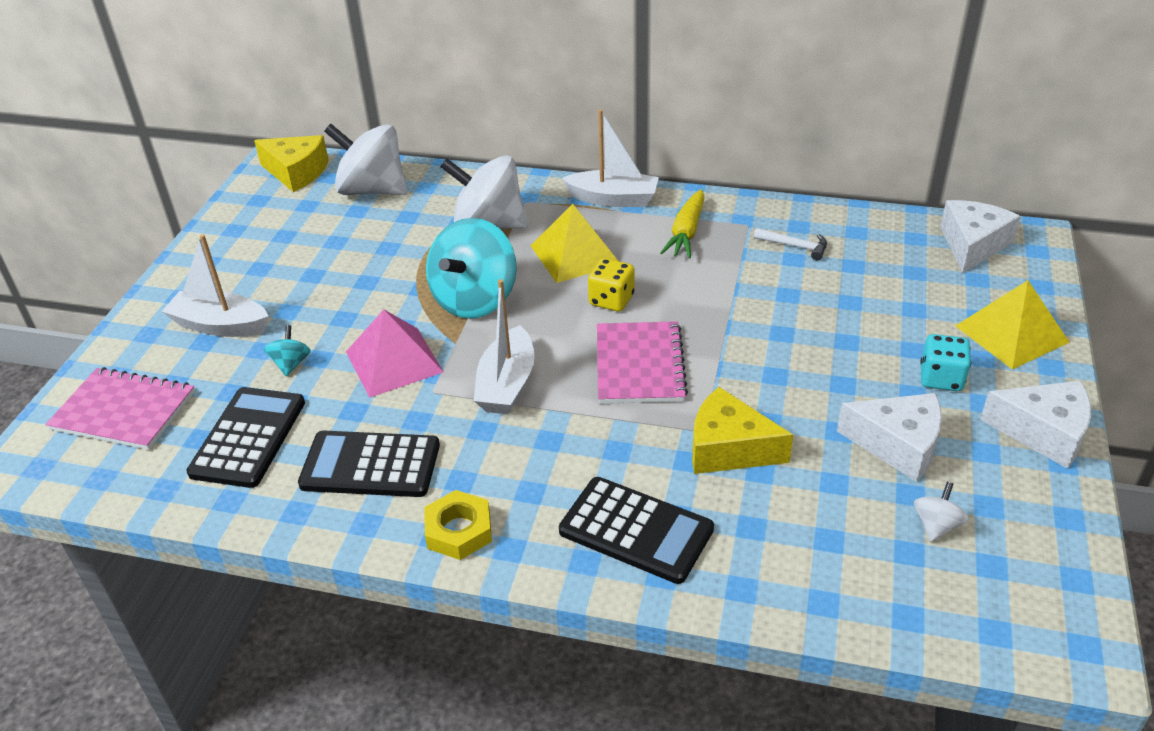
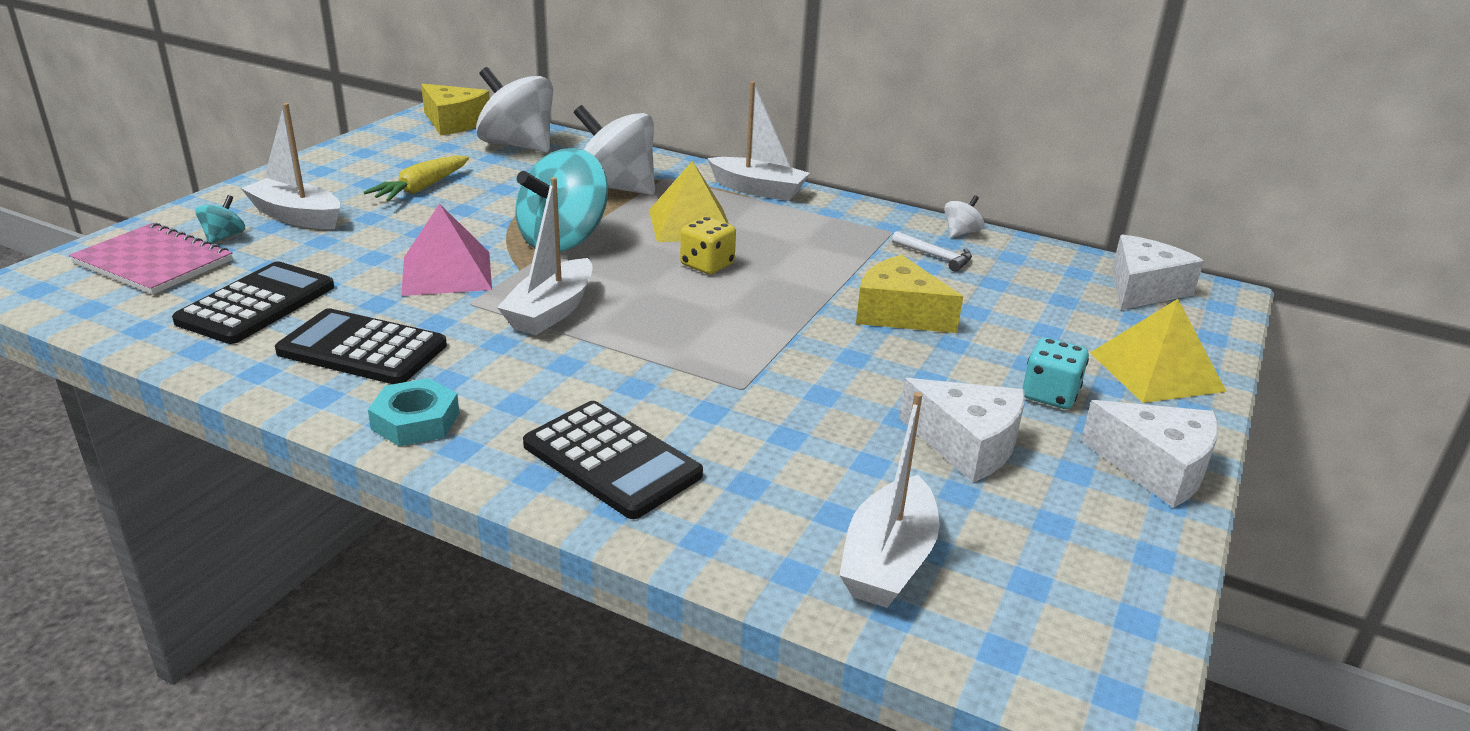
camera: 10 degrees right, 10 degrees down
turquoise spinning top [264,325,311,376] -> turquoise spinning top moved to [196,195,245,244]
yellow nut [424,490,492,560] -> turquoise nut [368,378,459,446]
pink notebook [597,321,688,403] -> none
yellow carrot [660,189,705,258] -> yellow carrot moved to [364,156,469,202]
yellow cheese [692,387,793,474] -> yellow cheese moved to [856,255,963,333]
white spinning top [914,482,968,542] -> white spinning top moved to [944,195,984,238]
none -> white boat [839,392,940,608]

